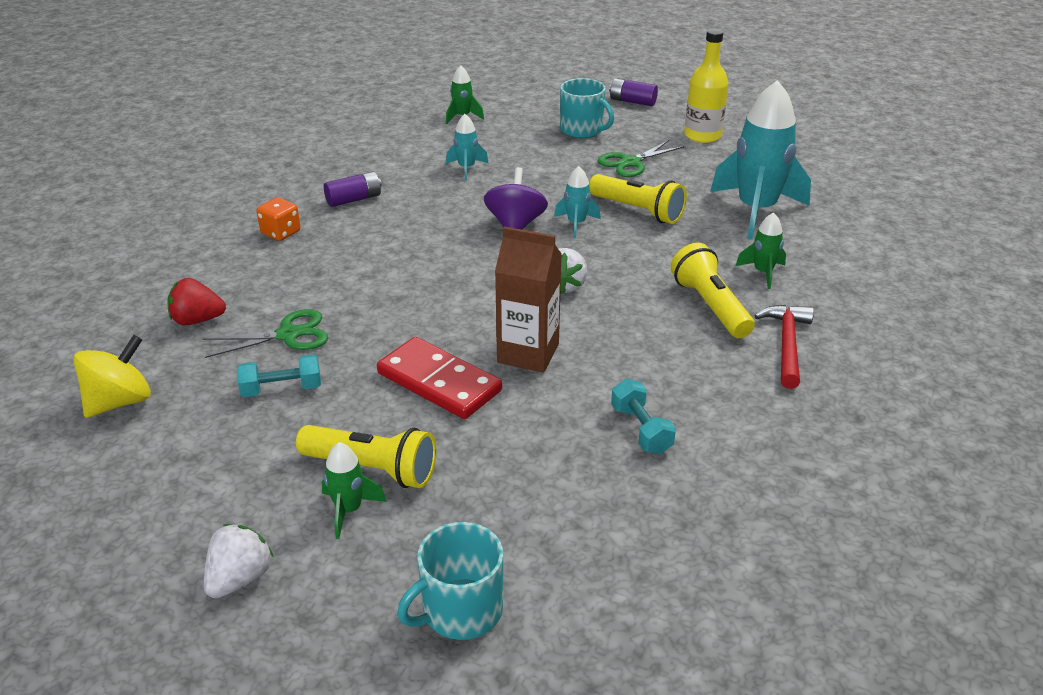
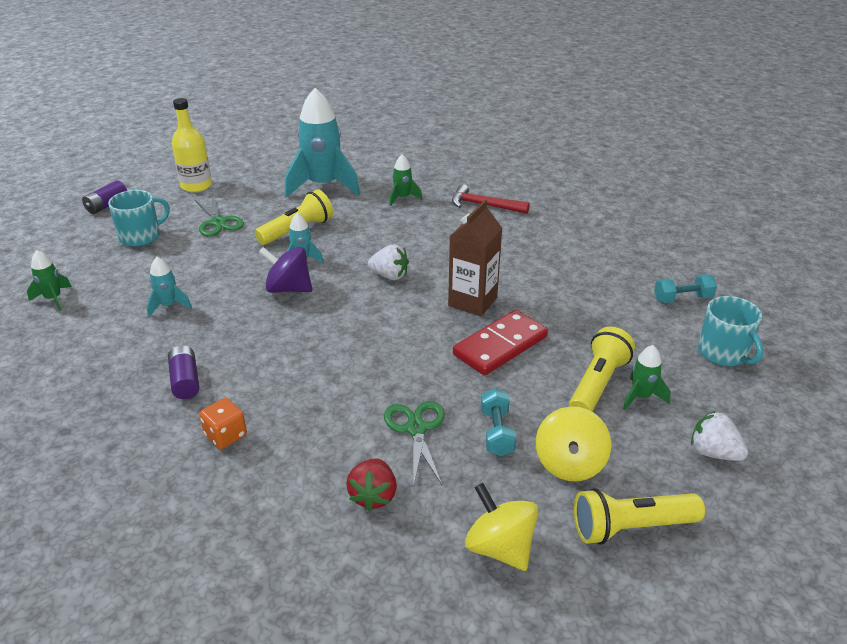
camera: 80 degrees left, 0 degrees up
turquoise dumbbell [611,379,676,454] -> turquoise dumbbell moved to [654,274,717,303]
yellow flashlight [671,243,755,338] -> yellow flashlight moved to [574,488,705,545]
none -> yellow spinning top [536,407,611,481]

